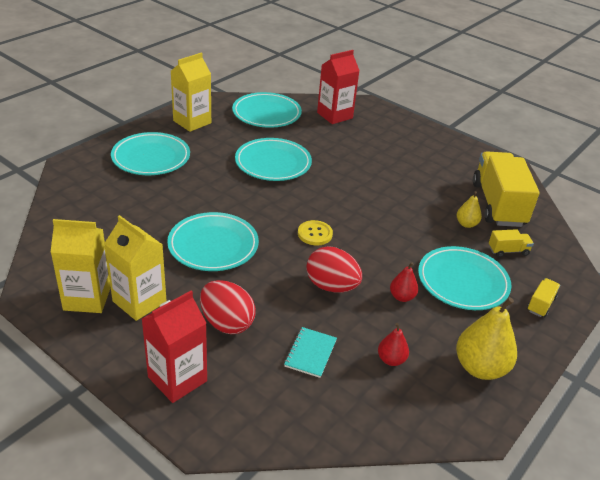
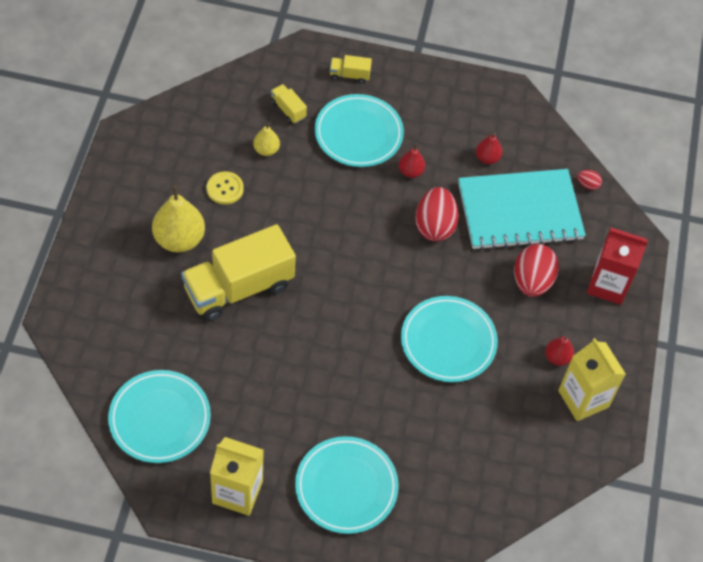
camera: 120 degrees left, 20 degrees up
yellow carton [104,215,167,321] -> red pear [545,336,574,366]
turquoise plate [235,138,312,181] -> none
turquoise notebook [284,327,337,378] -> turquoise notebook [458,169,586,250], size x2.44
yellow button [298,220,333,246] -> yellow button moved to [207,171,244,204]
red carton [317,50,360,124] -> none
yellow pear [456,297,517,380] -> yellow pear moved to [152,185,205,252]
yellow truck [473,151,540,227] -> yellow truck moved to [181,224,296,321]
none -> red egg [577,170,602,190]

